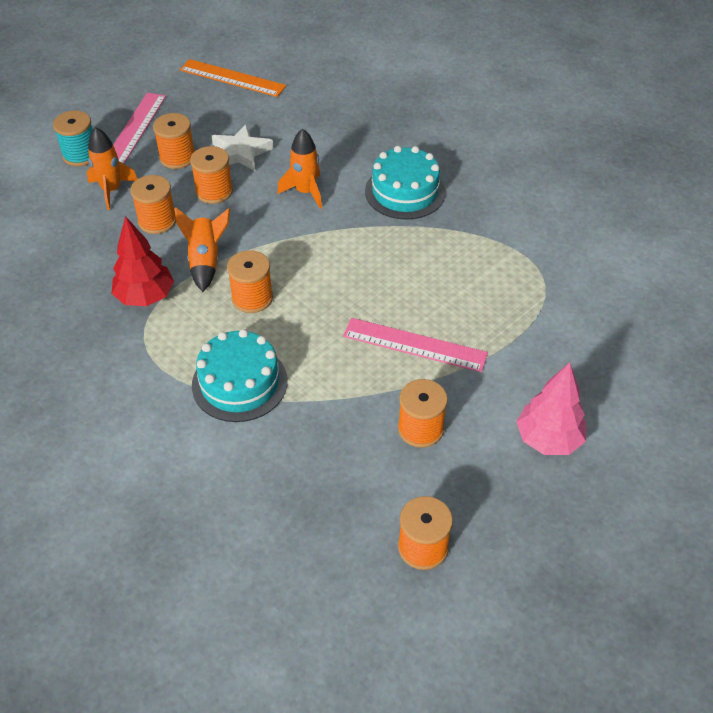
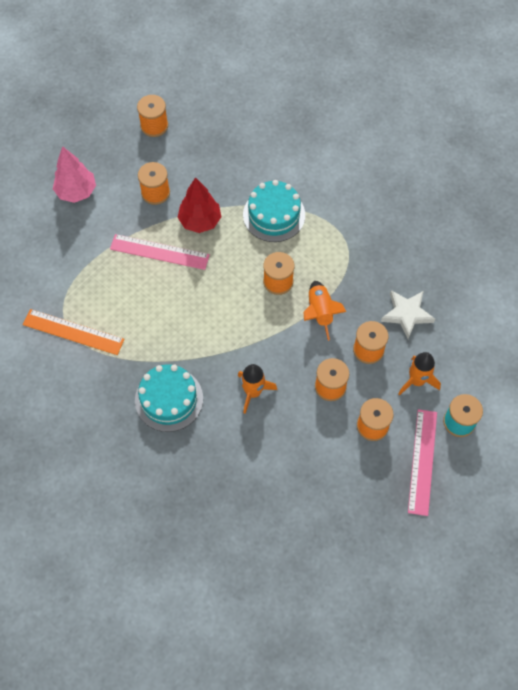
camera: 175 degrees right, 15 degrees up
red tree [112,216,174,306] -> red tree moved to [177,177,221,233]
orange ruler [179,59,286,97] -> orange ruler moved to [23,309,125,355]
white star [212,124,273,171] -> white star moved to [381,290,435,339]

